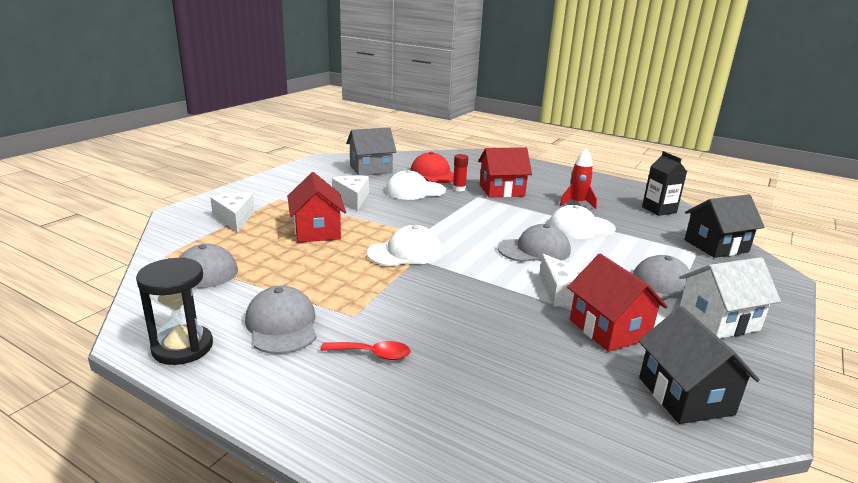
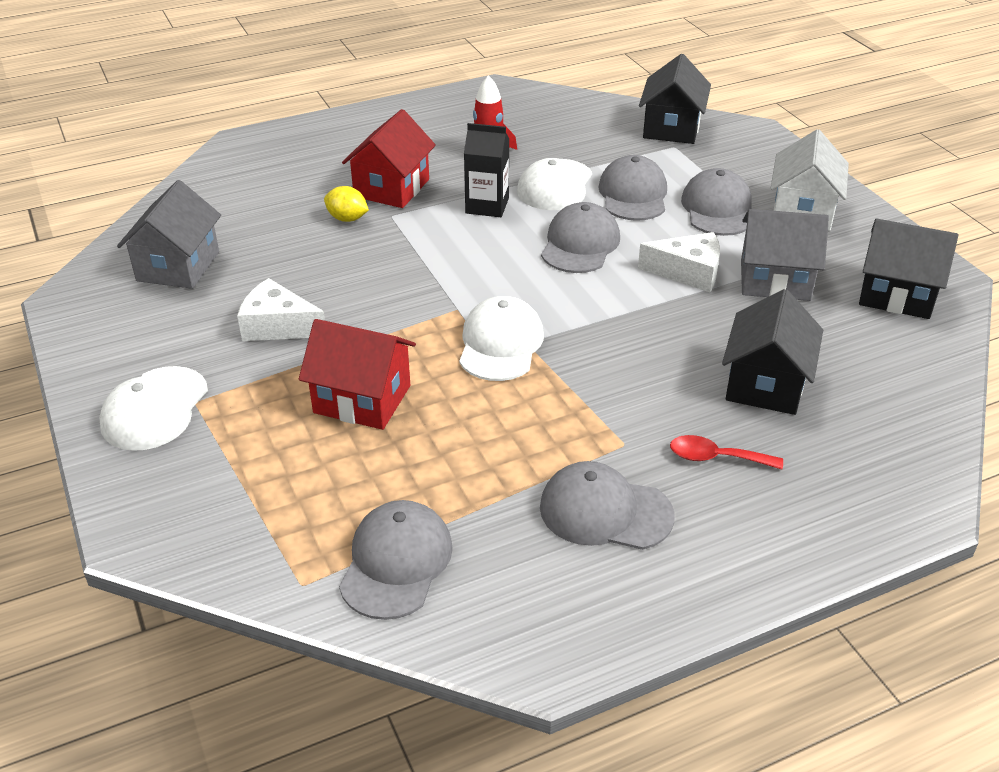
camera: 55 degrees left, 15 degrees up
black hourglass [136,258,213,365] -> none
white cheese [210,193,255,232] -> none
red spoon [320,341,411,360] -> red spoon turned 120 degrees counterclockwise [670,435,783,470]
white cap [386,170,446,200] -> white cap moved to [99,366,208,451]
red cap [410,152,454,183] -> none
red glue stick [453,154,468,191] -> yellow lemon [324,186,369,222]
red house [567,254,668,352] -> grey house [741,209,829,301]
black carton [642,151,687,216] -> black carton moved to [464,123,509,217]
none -> grey cap [598,155,667,221]
none -> black house [722,289,823,415]

